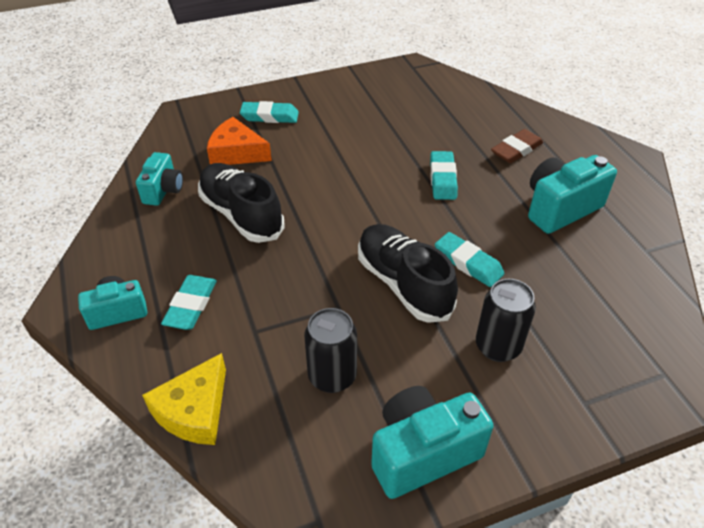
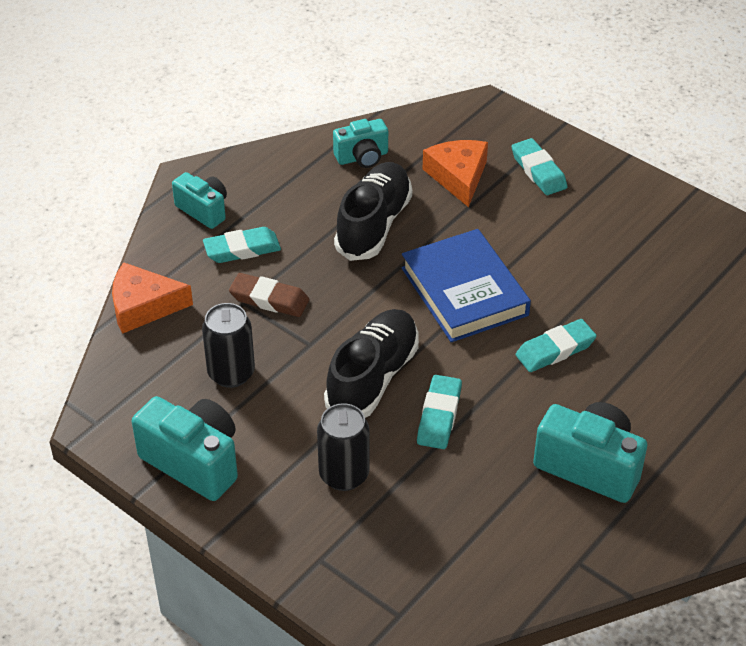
camera: 60 degrees right, 0 degrees up
yellow cheese [142,353,226,445] -> orange cheese [112,262,193,334]
brown eraser [491,129,543,163] -> brown eraser moved to [229,273,309,317]
none -> blue book [402,229,531,342]

